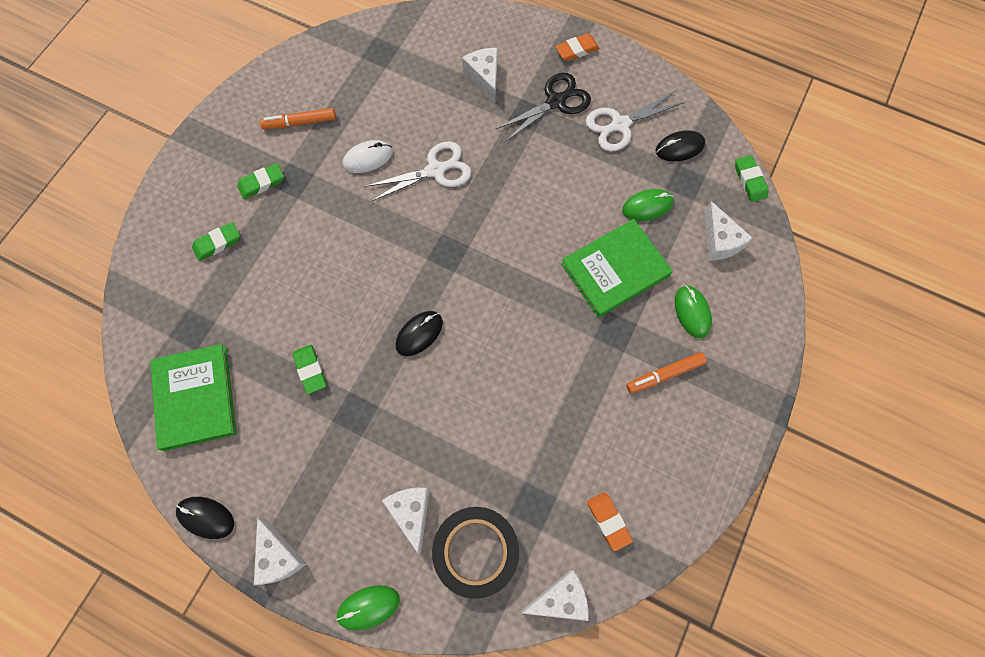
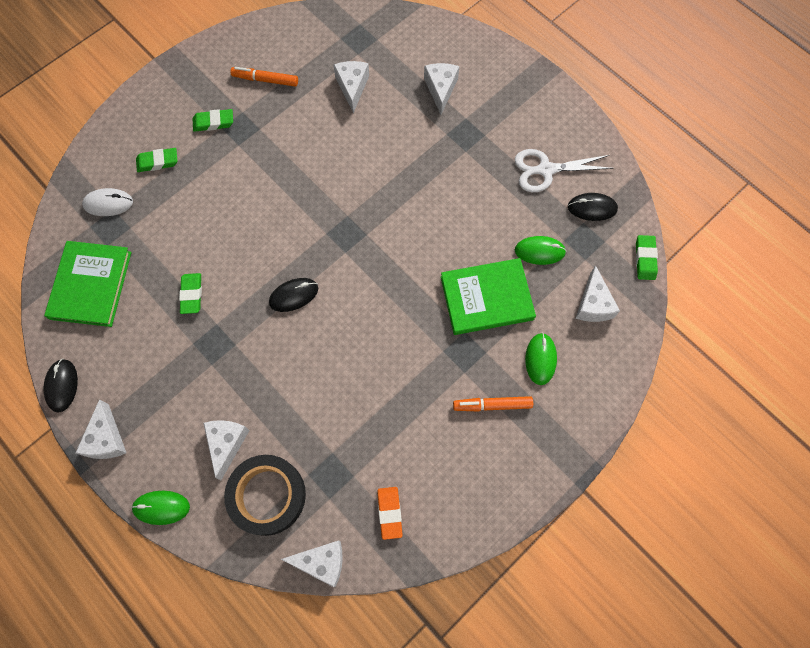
camera: 20 degrees right, 0 degrees up
black mouse [176,497,234,539] -> black mouse turned 45 degrees clockwise [43,359,78,413]
white mouse [343,140,393,173] -> white mouse moved to [82,188,133,216]
white scissors [365,141,471,202] -> none
black scissors [496,73,591,142] -> none
orange eraser [555,33,599,61] -> none
none -> white cheese [333,61,369,113]

